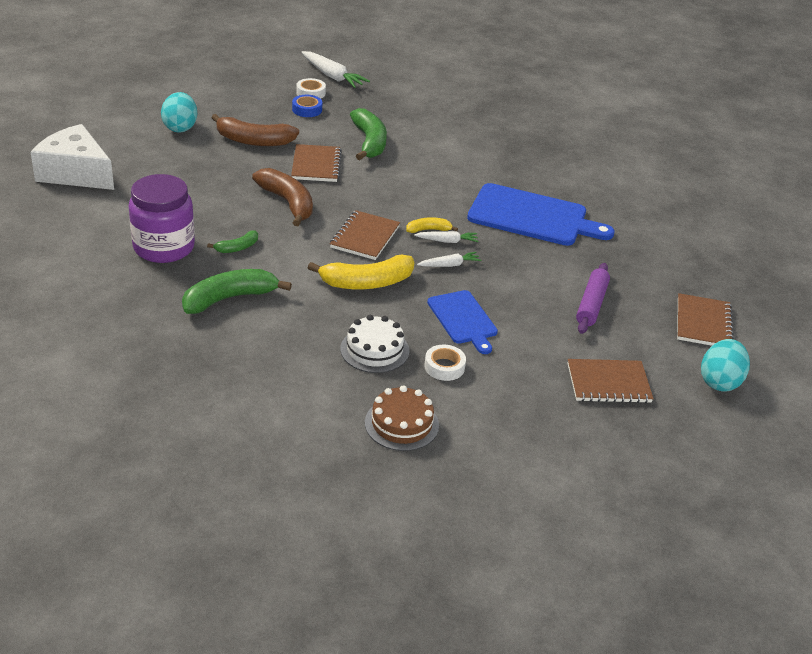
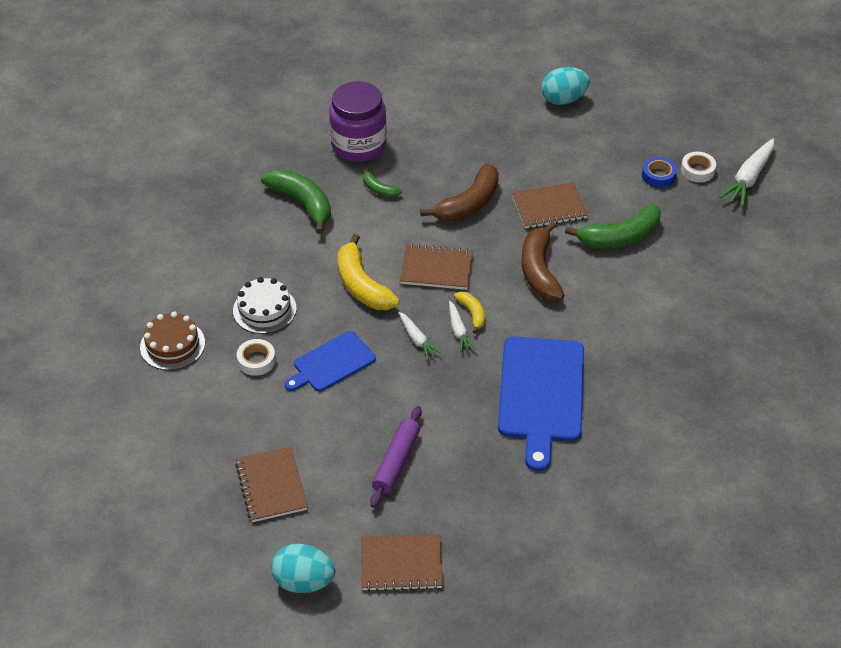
camera: 80 degrees right, 10 degrees up
white cheese [30,124,114,190] -> none
brown banana [211,114,299,146] -> brown banana moved to [521,221,564,300]
purple rolling pin [576,263,610,334] -> purple rolling pin turned 75 degrees counterclockwise [370,406,422,508]

